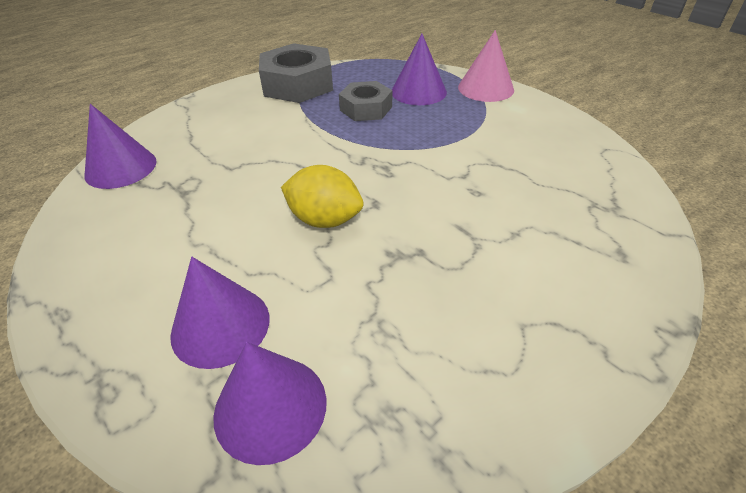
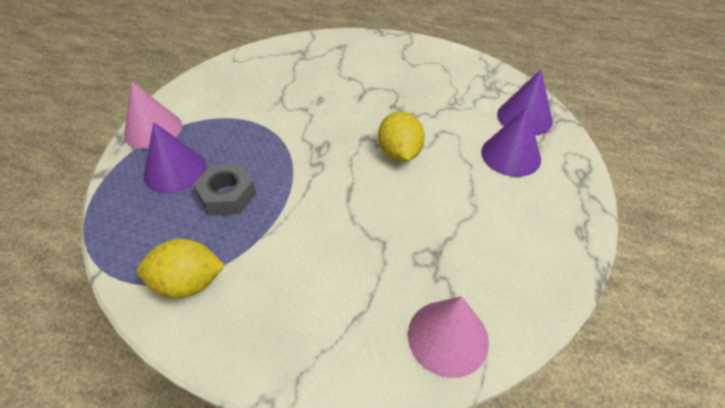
camera: 120 degrees left, 5 degrees up
purple cone [84,104,157,189] -> pink cone [408,296,489,378]
grey nut [259,43,333,103] -> yellow lemon [137,239,225,299]

